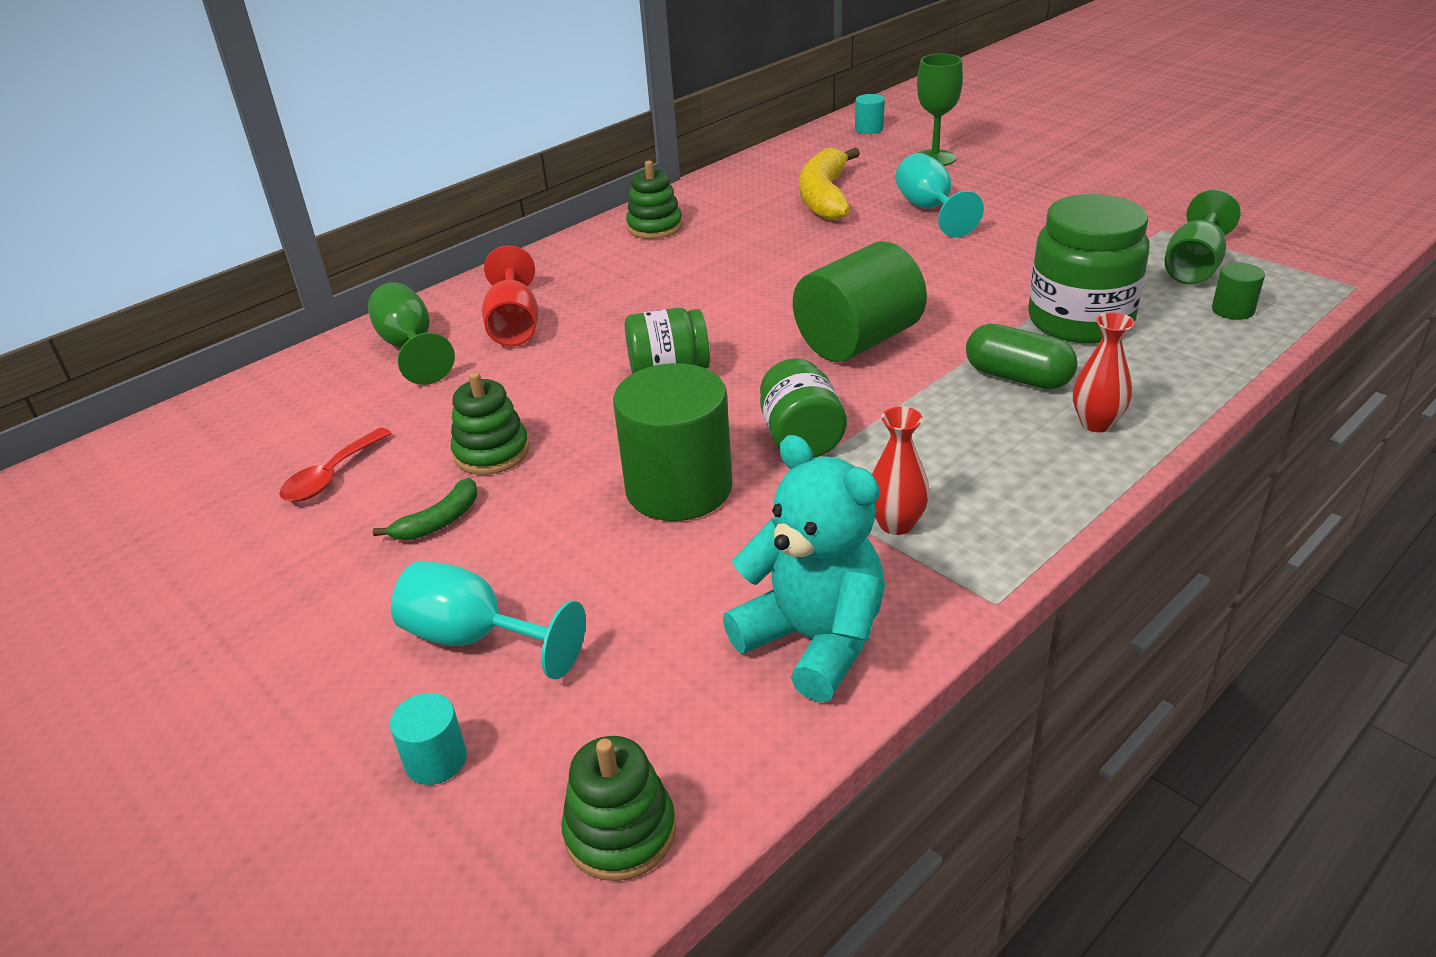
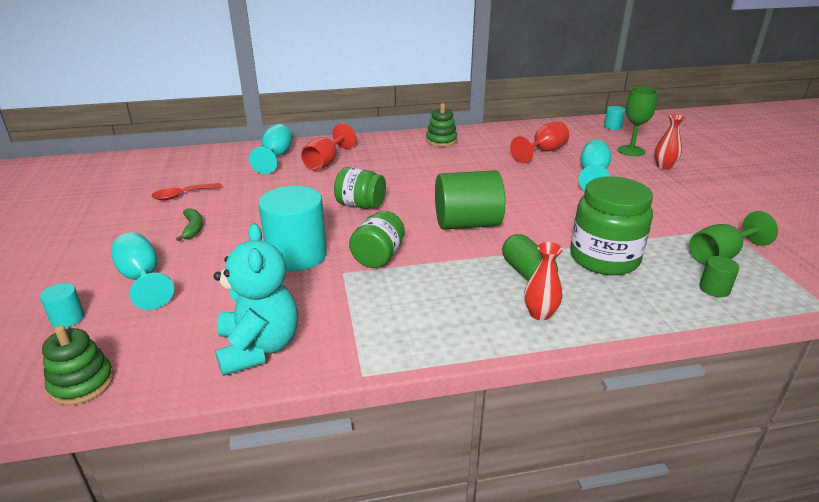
camera: 30 degrees right, 5 degrees down
green goblet [368,282,455,385] -> turquoise goblet [249,124,292,174]
green banana [373,478,477,540] -> green banana turned 90 degrees counterclockwise [176,208,203,242]
green stacking toy [451,372,529,475] -> none
green cylinder [613,363,732,521] -> turquoise cylinder [258,186,327,271]
yellow banana [799,148,860,220] -> red goblet [510,121,569,164]
red vase [872,407,930,535] -> red vase moved to [655,114,685,170]

